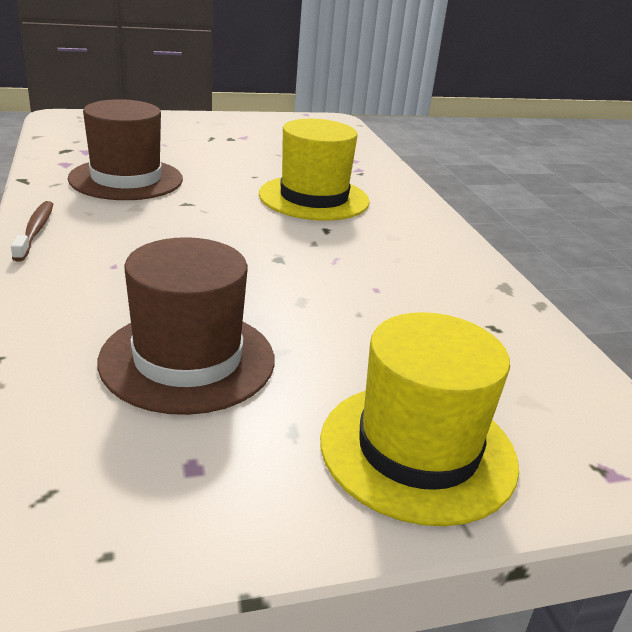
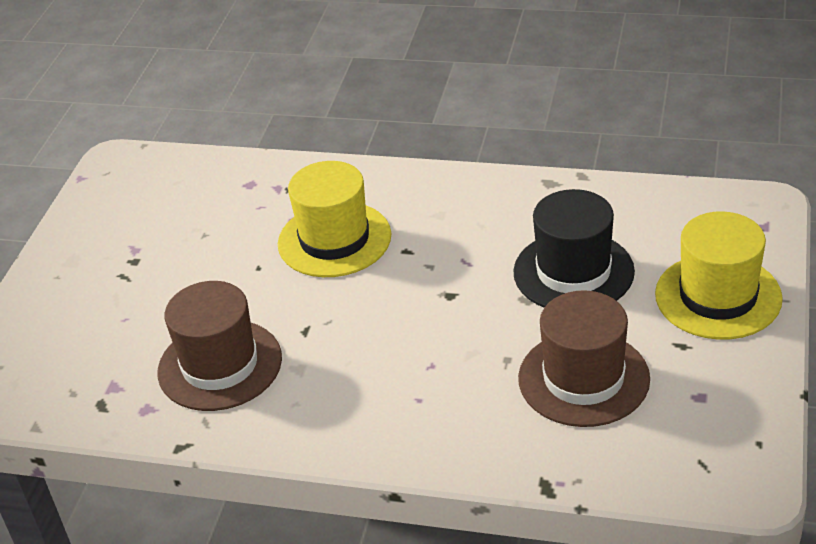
camera: 55 degrees left, 10 degrees up
brown toothbrush [11,201,53,262] -> none
none -> black hat [513,189,635,307]

